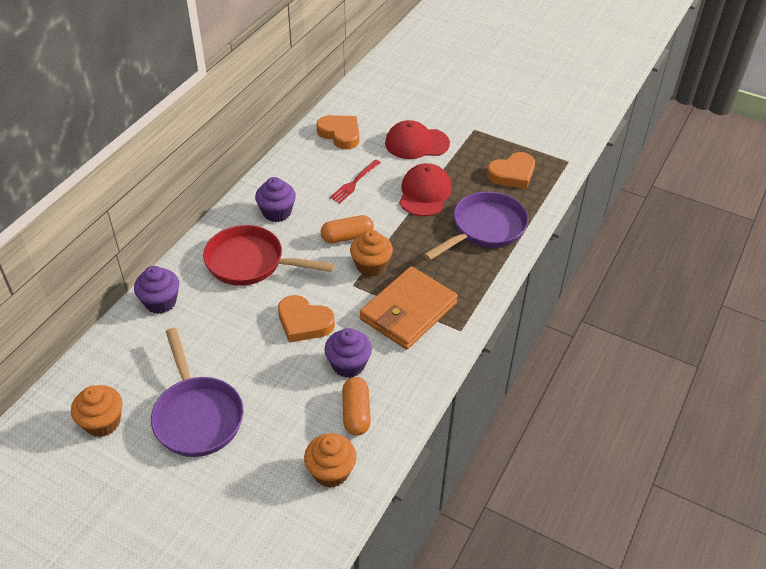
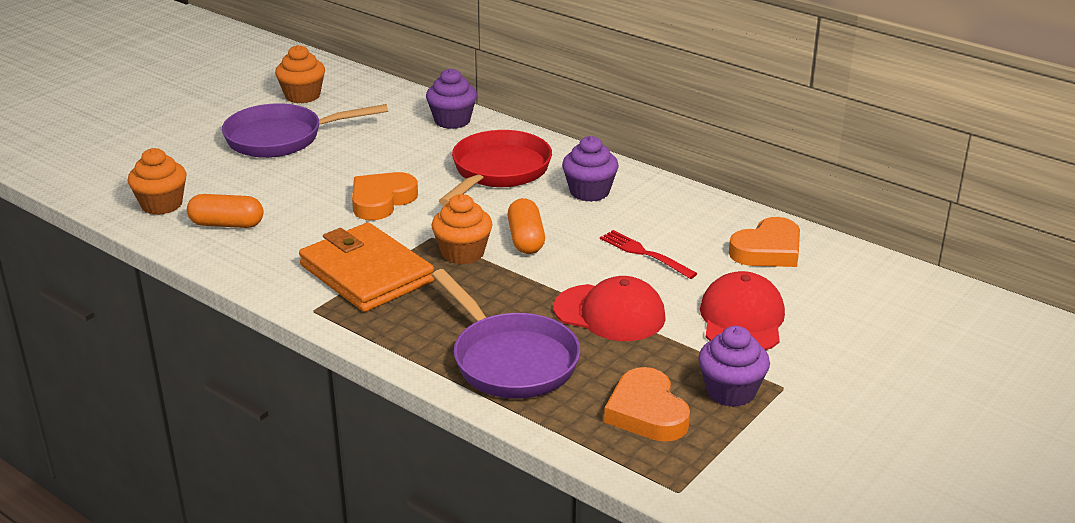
camera: 100 degrees right, 15 degrees down
purple cupcake [324,328,372,378] -> purple cupcake moved to [698,326,770,407]

